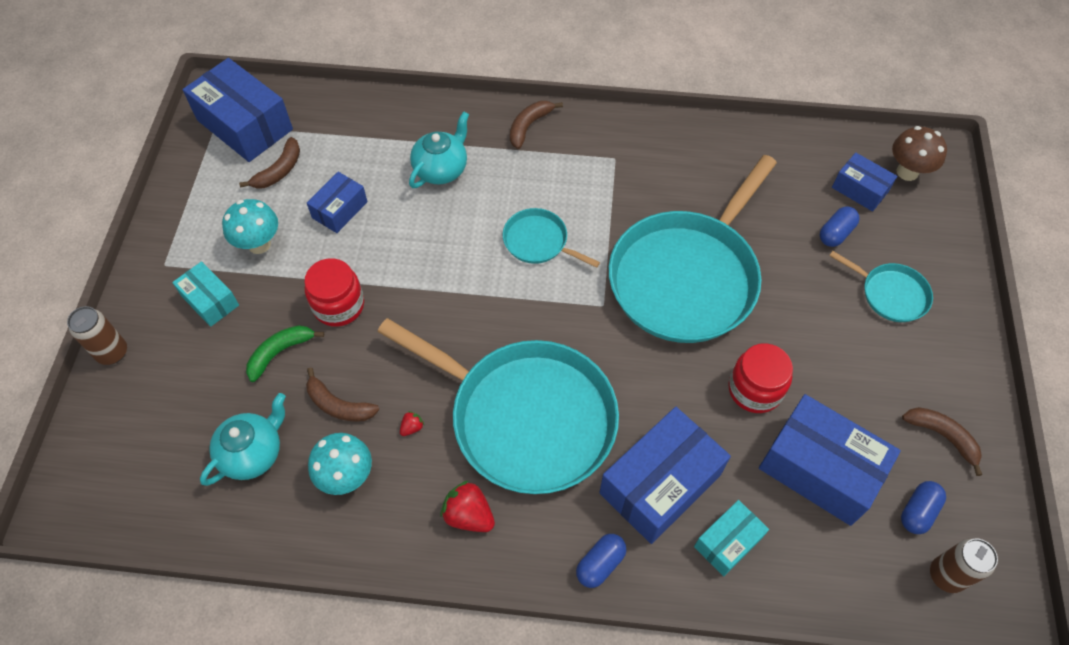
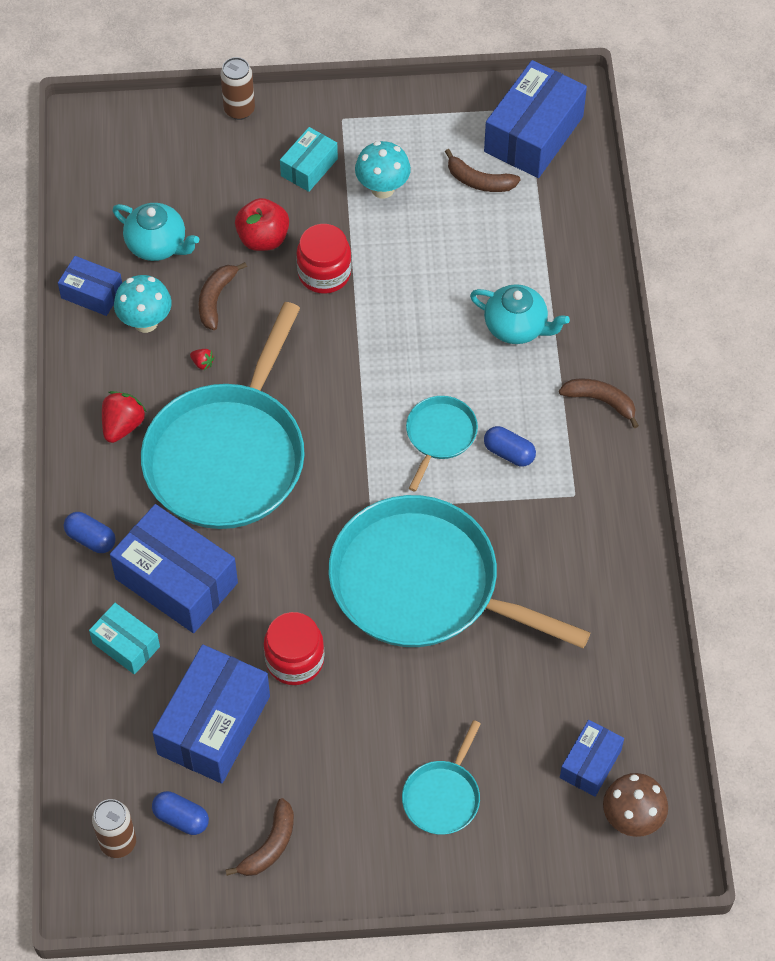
camera: 80 degrees right, 0 degrees up
green banana [246,325,324,382] -> red apple [235,198,289,251]
blue box [307,172,368,233] -> blue box moved to [58,256,122,316]
blue capsule [820,206,859,247] -> blue capsule moved to [484,426,536,467]

